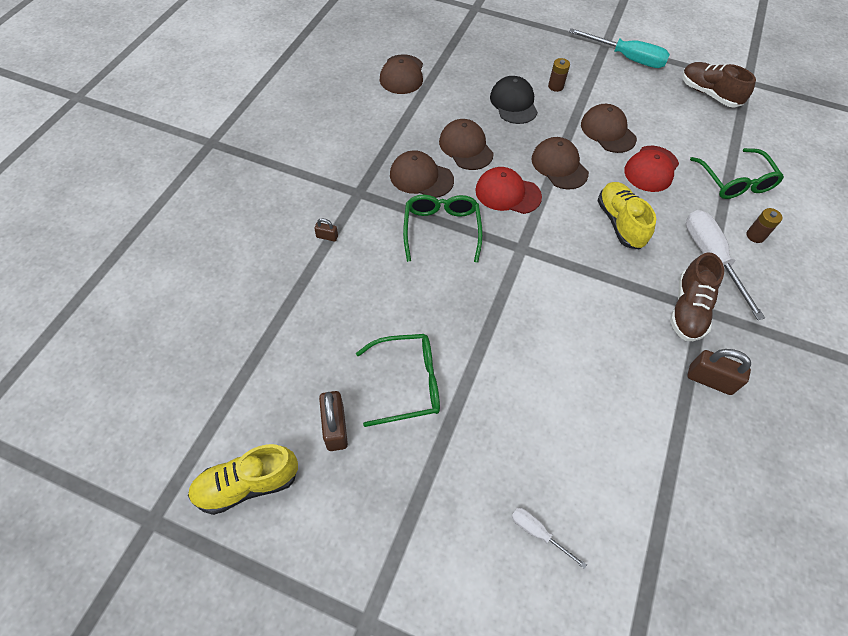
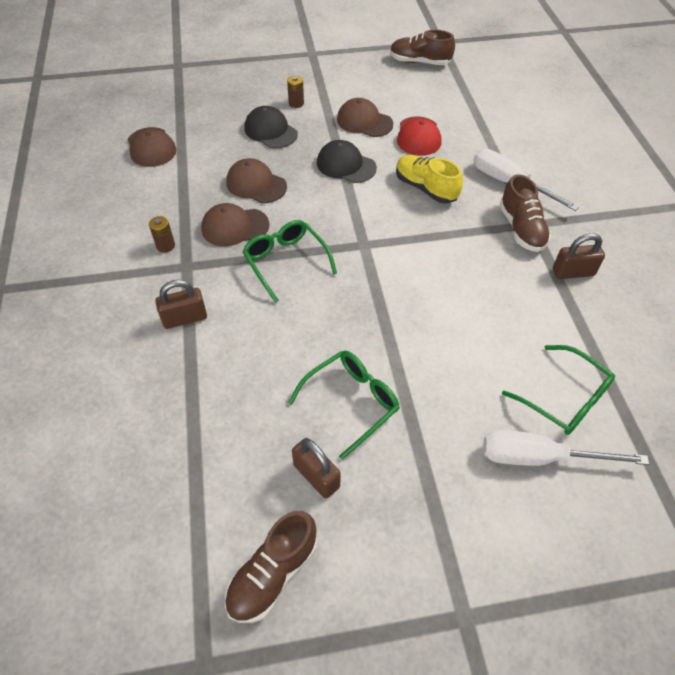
camera: 30 degrees left, 5 degrees down
yellow shoe [188,444,298,515] -> brown shoe [225,511,317,623]
brown padlock [314,218,338,242] -> brown padlock [155,280,207,329], size x1.93
red cap [475,167,542,214] -> none
white screwdriver [512,508,587,569] -> white screwdriver [483,430,649,466], size x2.01
brown cap [531,137,589,189] -> black cap [317,140,377,183]
turquoise screwdriver [569,28,670,68] -> none
green glasses [690,148,784,199] -> green glasses moved to [502,345,615,435]
brown battery [746,208,783,243] -> brown battery moved to [149,216,175,253]

